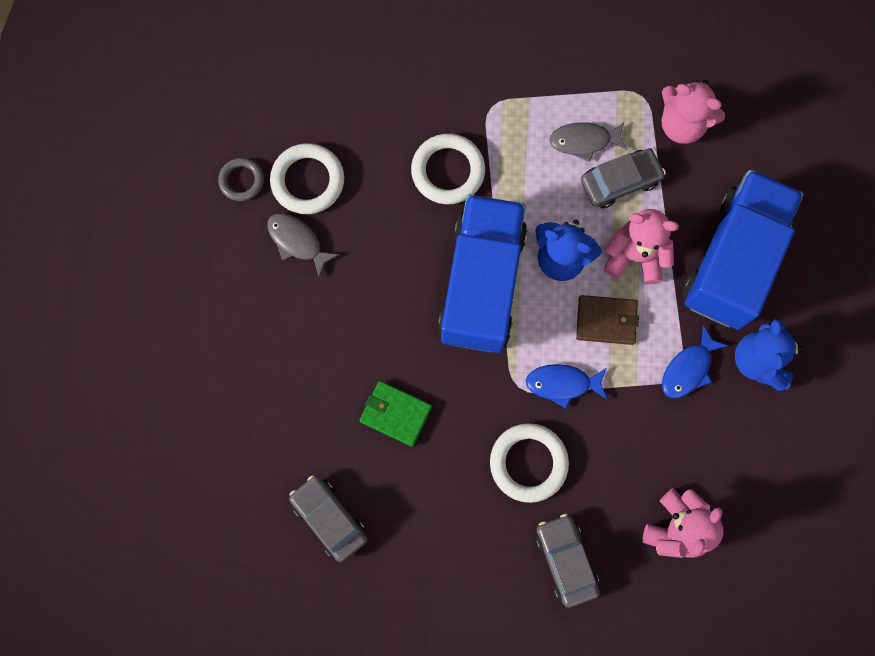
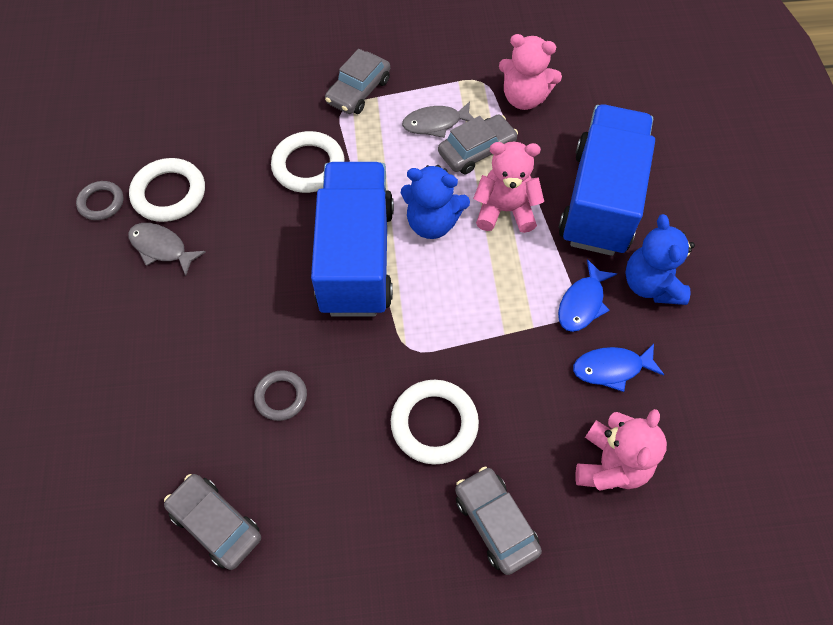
camera: 10 degrees left, 15 degrees down
green wallet [360,381,432,447] -> grey ring [254,370,307,421]
blue fish [526,364,607,408] -> blue fish moved to [573,344,664,392]
brown wallet [576,295,639,345] -> none
none -> grey car [325,49,390,114]

